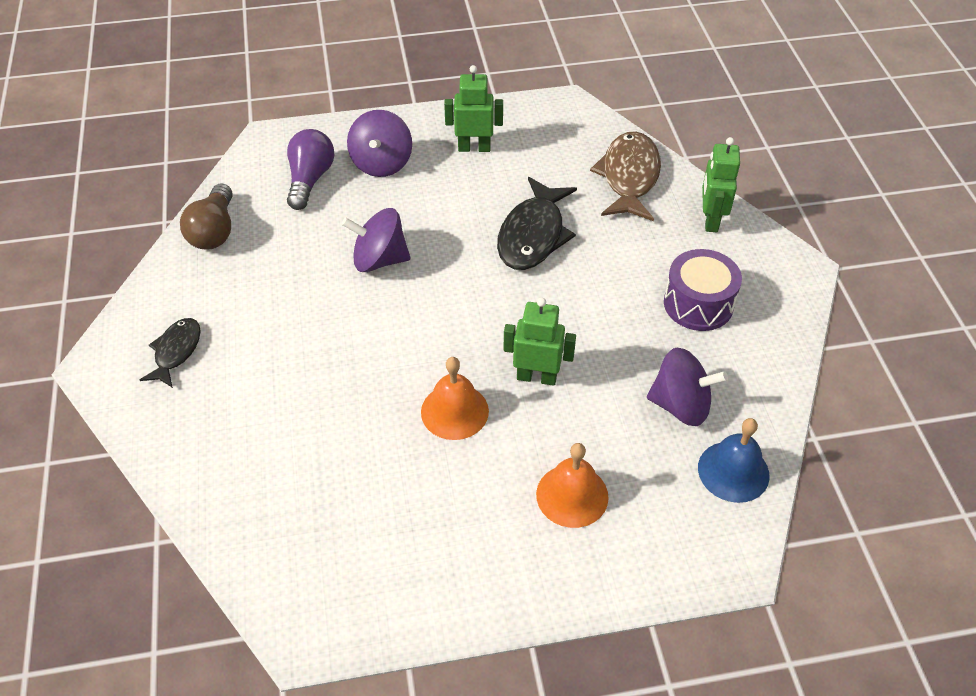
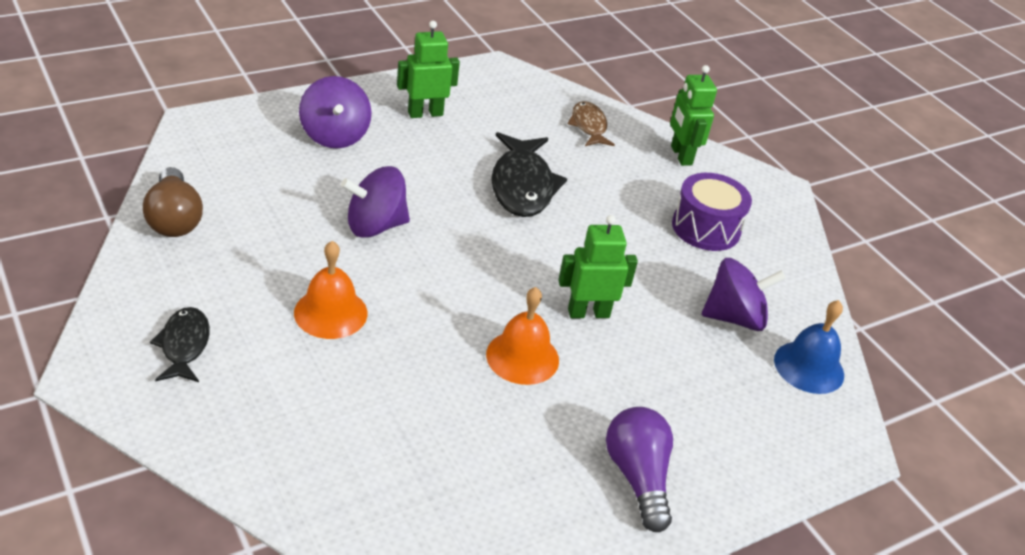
camera: 25 degrees left, 10 degrees down
purple light bulb [287,129,334,210] -> purple light bulb moved to [606,407,673,532]
orange bell [536,443,609,528] -> orange bell moved to [294,241,368,339]
brown fish [590,131,661,221] -> brown fish [568,101,615,146], size x0.59

